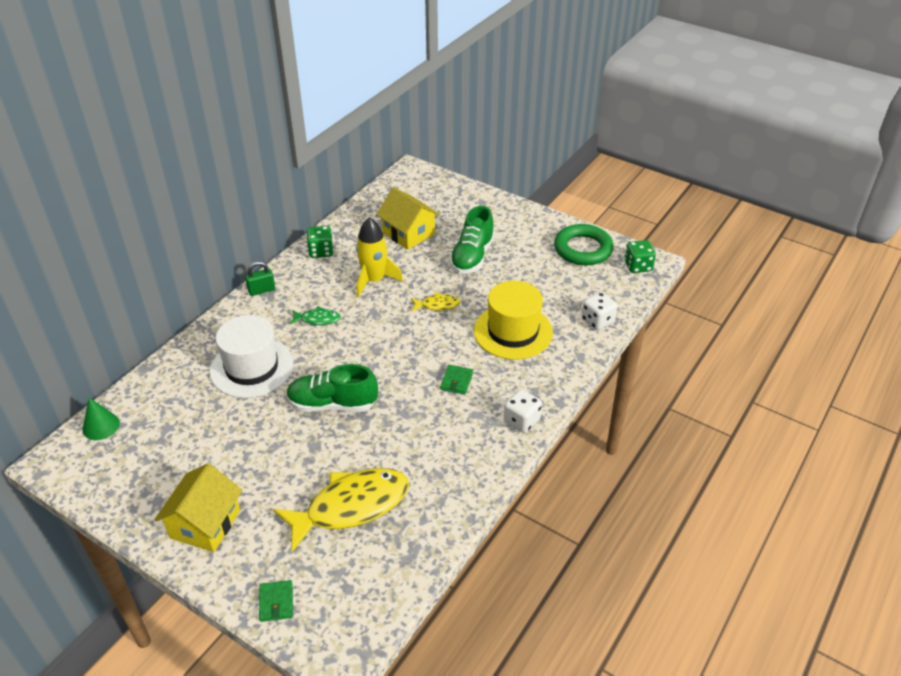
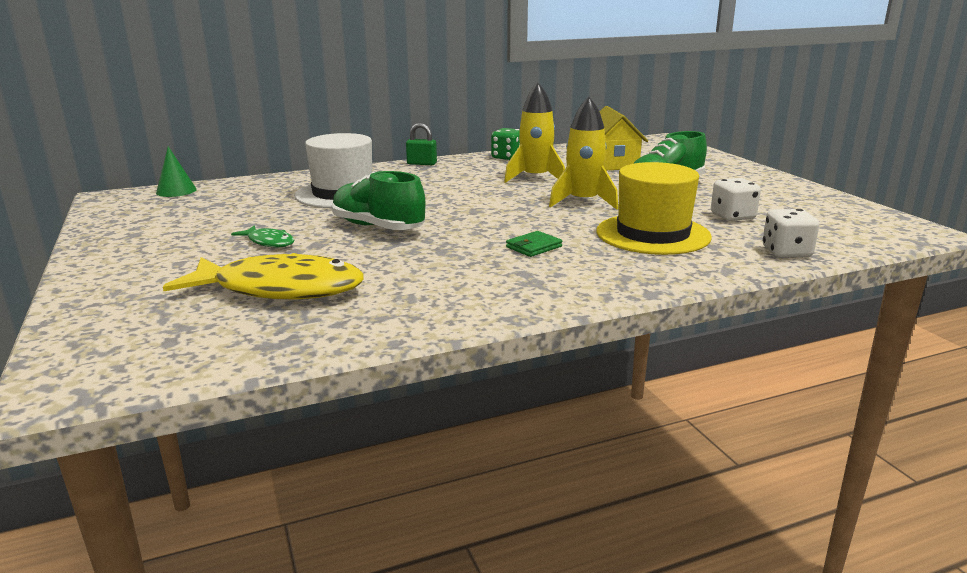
camera: 35 degrees right, 20 degrees down
yellow house [154,463,242,552] -> none
green wallet [259,580,293,622] -> none
green fish [289,306,341,325] -> green fish moved to [231,225,294,248]
yellow fish [411,293,461,312] -> yellow rocket [549,97,618,210]
white dice [504,389,542,433] -> white dice moved to [711,178,761,221]
green ring [554,224,614,265] -> none
green dice [624,240,656,273] -> none

